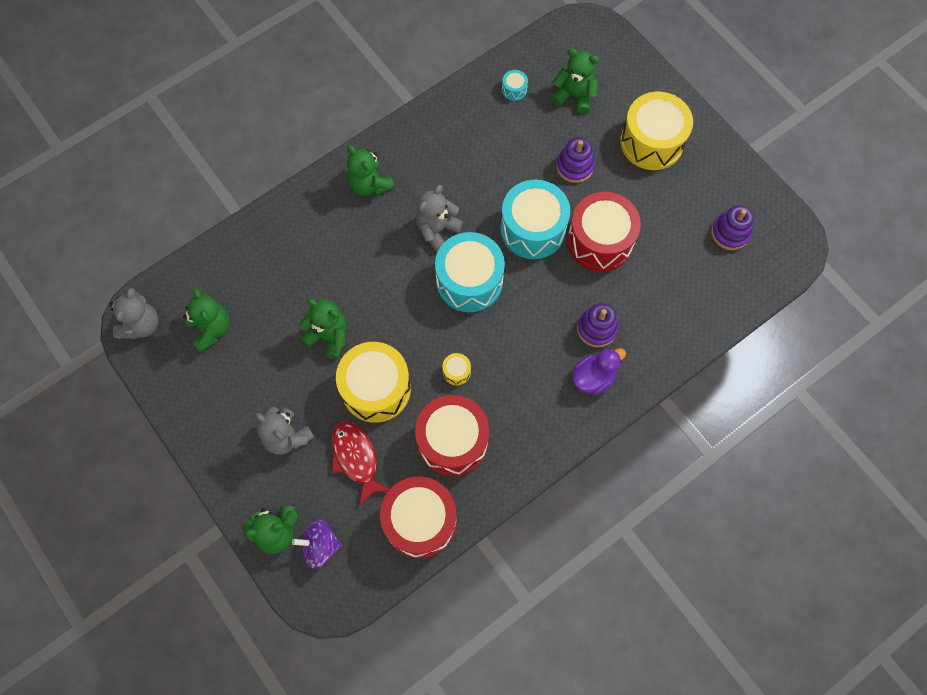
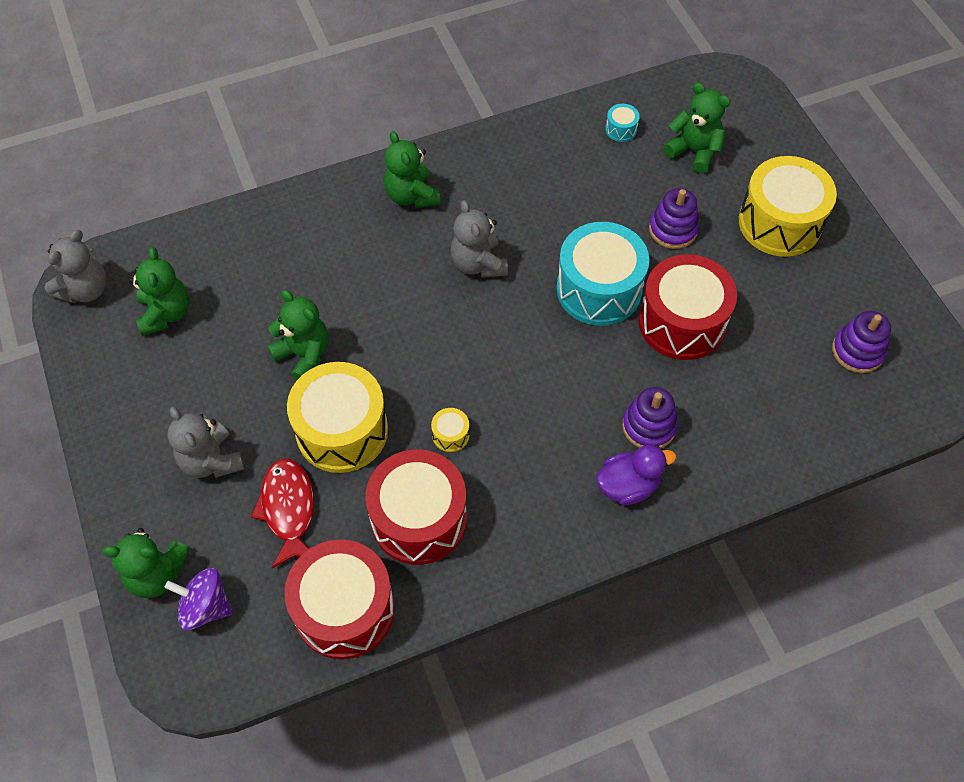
camera: 15 degrees right, 10 degrees down
grey teddy bear [416,185,463,252] -> grey teddy bear turned 75 degrees counterclockwise [450,200,508,278]
turquoise drum [435,232,505,312] -> none

